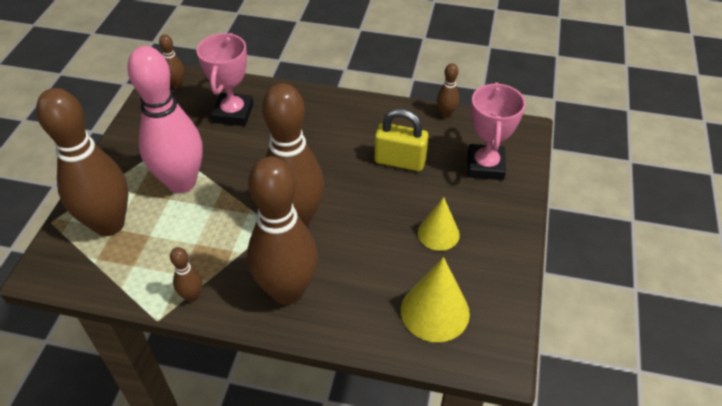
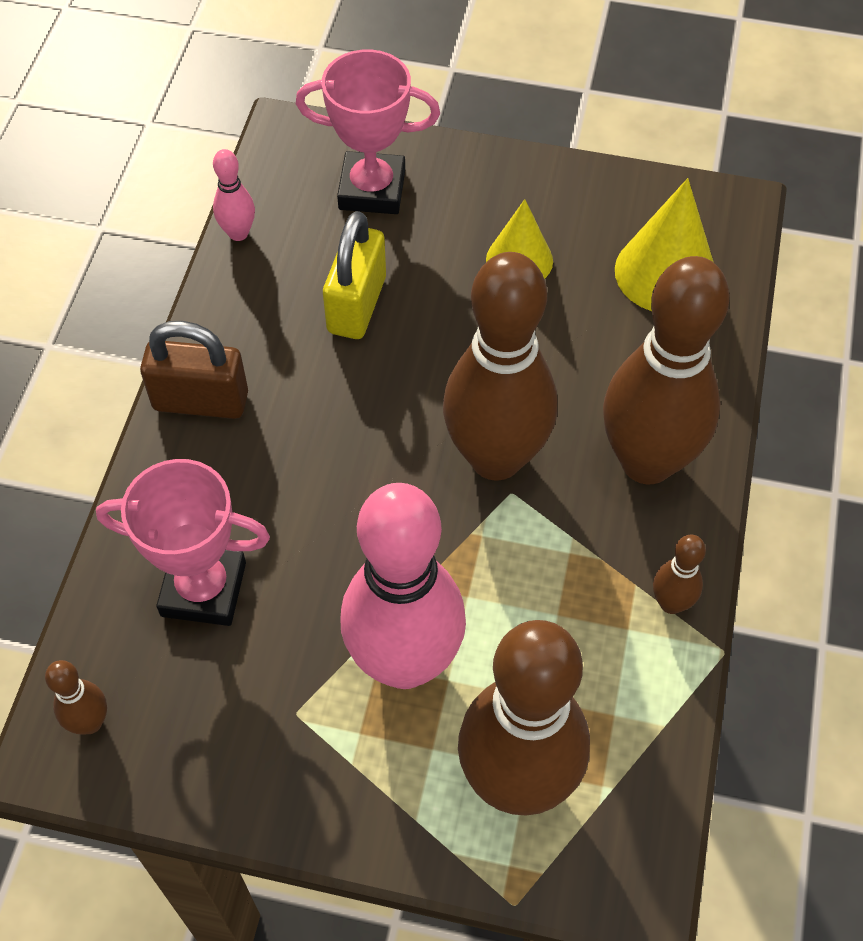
camera: 90 degrees left, 10 degrees up
brown bowling pin [437,63,459,118] -> pink bowling pin [213,149,255,241]
none -> brown padlock [140,321,248,419]

